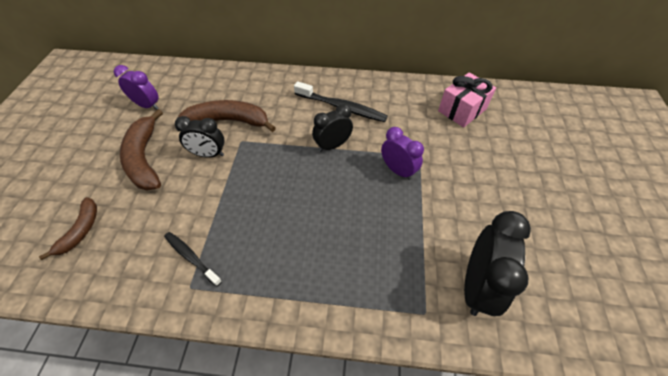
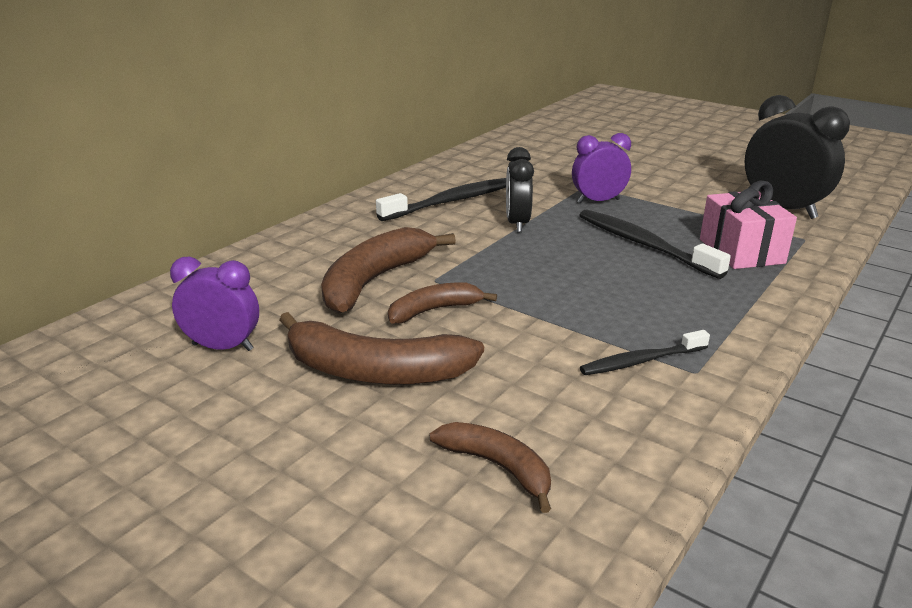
camera: 60 degrees left, 25 degrees down
purple clock [114,65,159,110] -> purple clock turned 45 degrees clockwise [170,257,259,351]
black clock [175,116,225,158] -> brown banana [388,282,497,324]
pink gift [438,72,496,127] -> pink gift moved to [700,181,797,269]
none -> black toothbrush [579,209,731,279]

